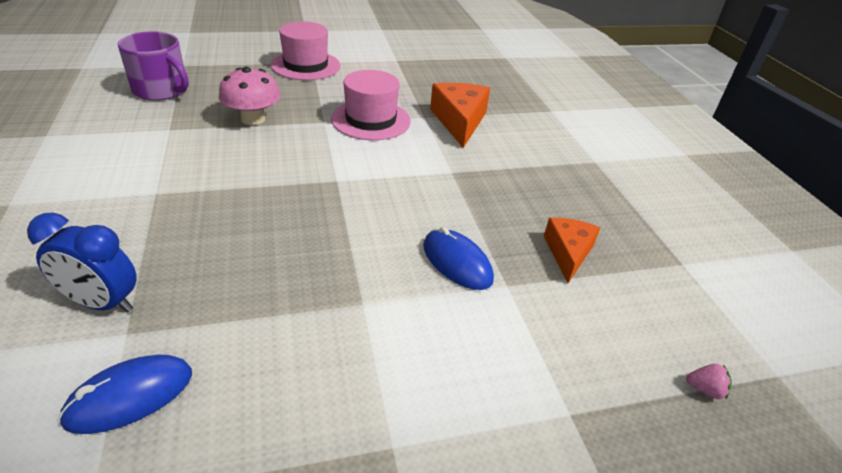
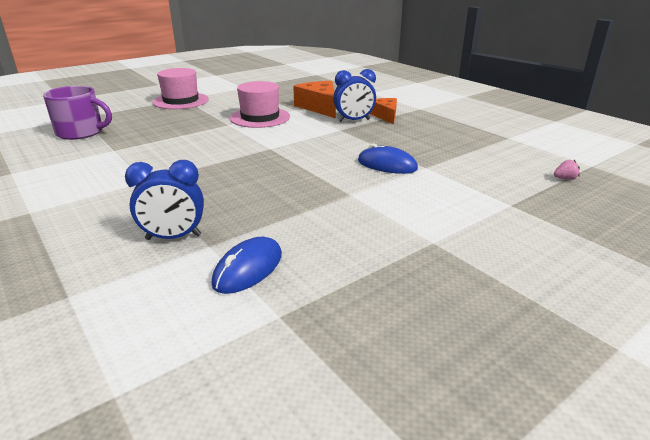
camera: 20 degrees left, 10 degrees down
pink mushroom [219,67,281,125] -> none
orange cheese [544,218,600,283] -> orange cheese moved to [369,98,397,124]
none -> blue clock [333,69,376,122]

